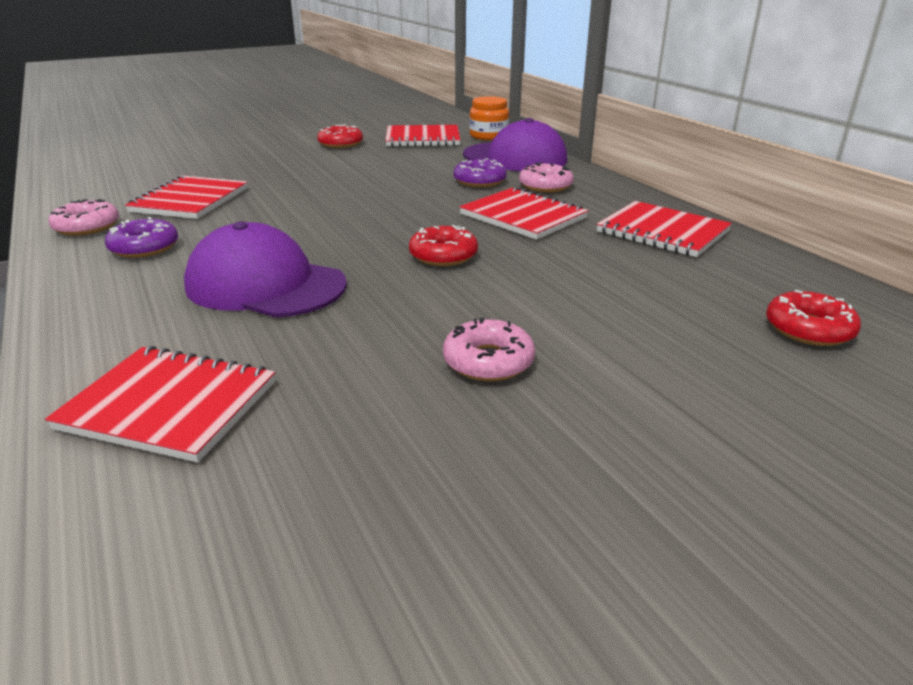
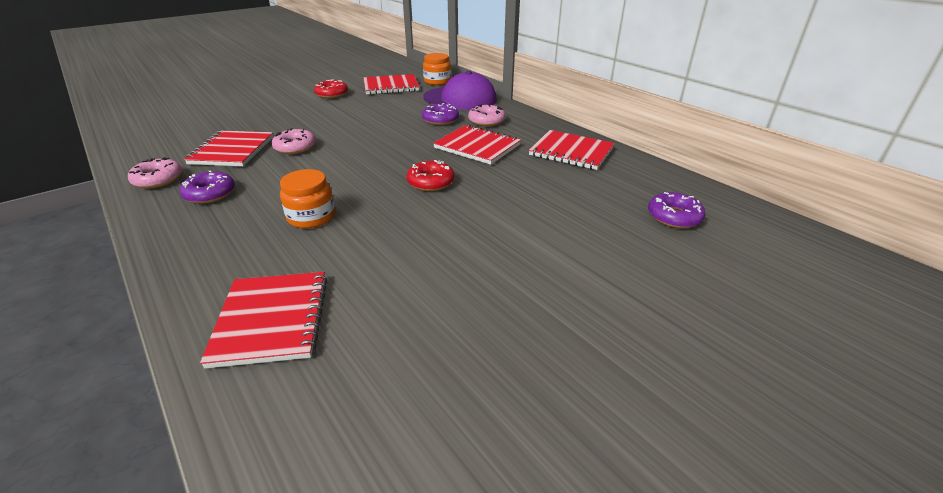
camera: 10 degrees left, 5 degrees up
red notebook [45,346,275,463] -> red notebook turned 75 degrees clockwise [200,272,327,369]
purple cap [184,221,347,317] -> orange jar [280,169,335,228]
pink donut [443,317,535,381] -> pink donut moved to [272,128,316,154]
red donut [766,290,861,346] -> purple donut [648,192,706,228]

